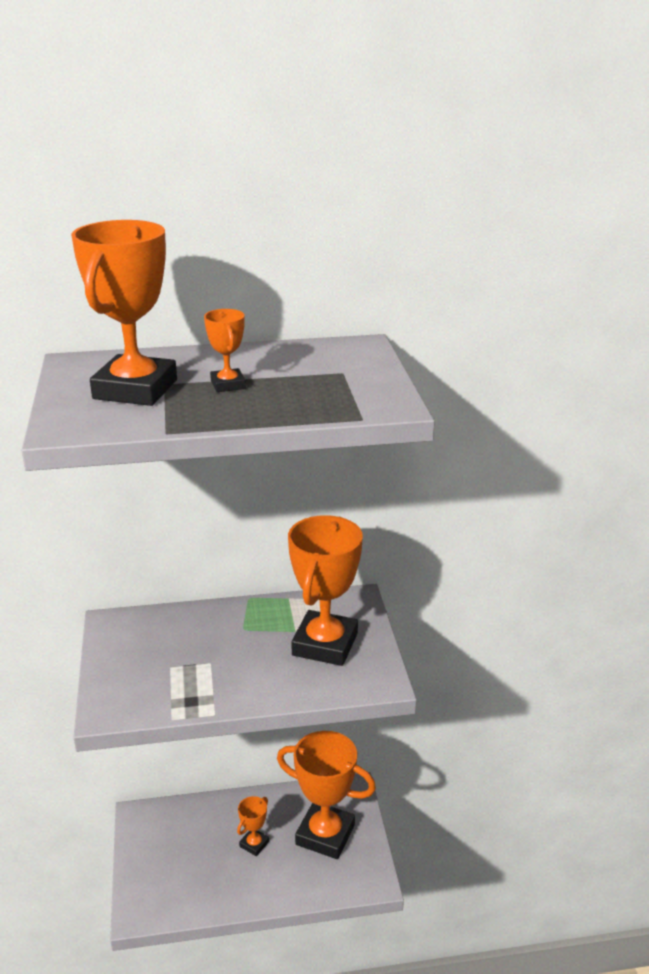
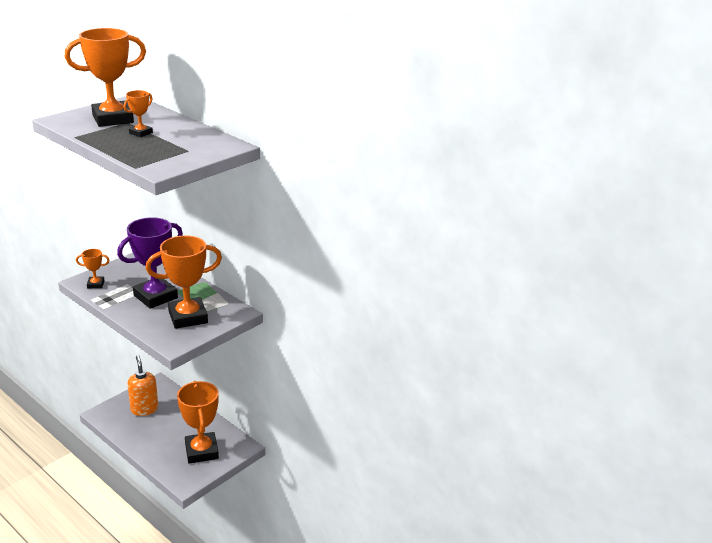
camera: 50 degrees right, 0 degrees up
orange trophy [237,796,269,856] -> orange trophy moved to [76,249,110,288]
none -> purple trophy [117,217,183,309]
none -> orange soap dispenser [128,355,158,416]

